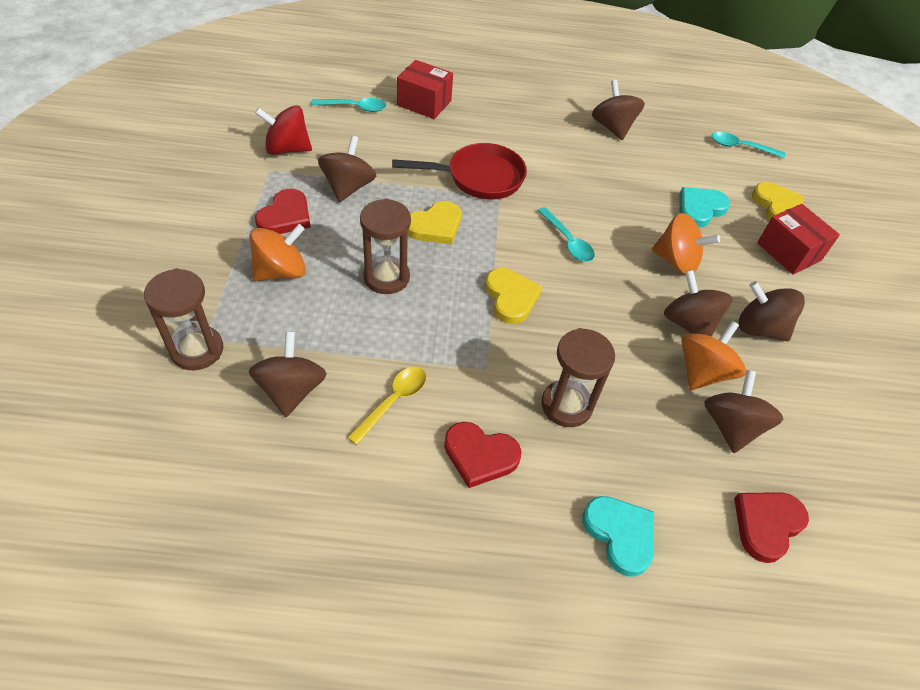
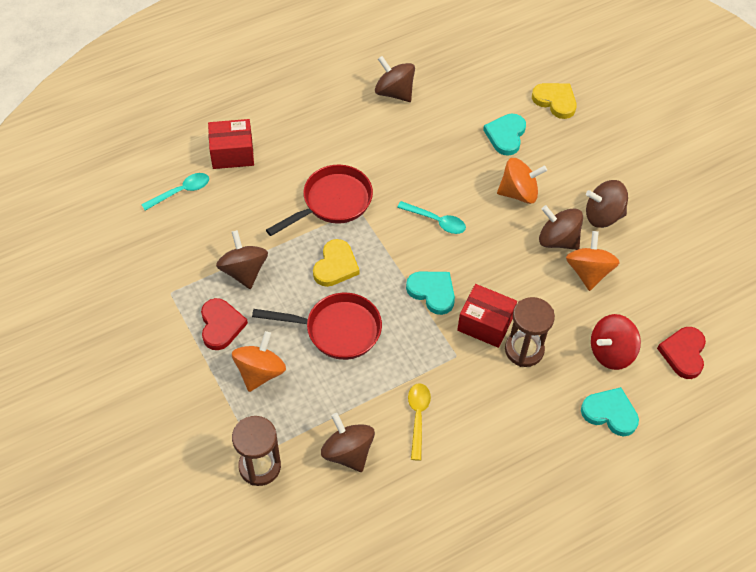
camera: 30 degrees left, 5 degrees up
red spinning top [255,105,312,155] -> red spinning top moved to [591,314,641,370]
brown hourglass [360,198,411,294] -> red pan [252,293,382,360]
red heart [444,422,522,488] -> none
yellow heart [485,268,542,324] -> turquoise heart [406,272,455,315]
brown spinning top [704,370,783,453] -> none
turquoise spoon [712,132,785,158] -> none
red box [757,204,840,274] -> red box moved to [457,284,517,348]

